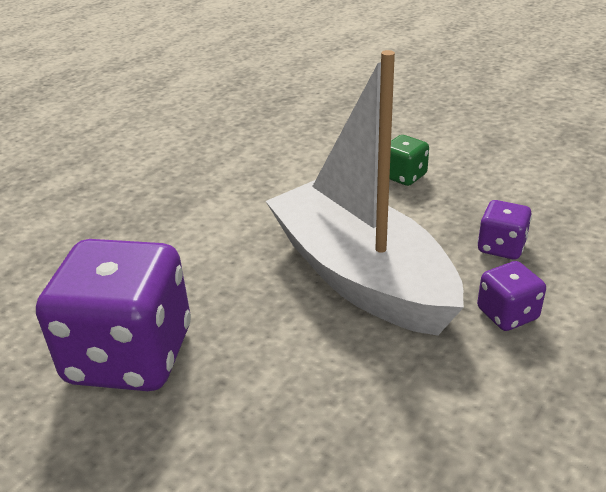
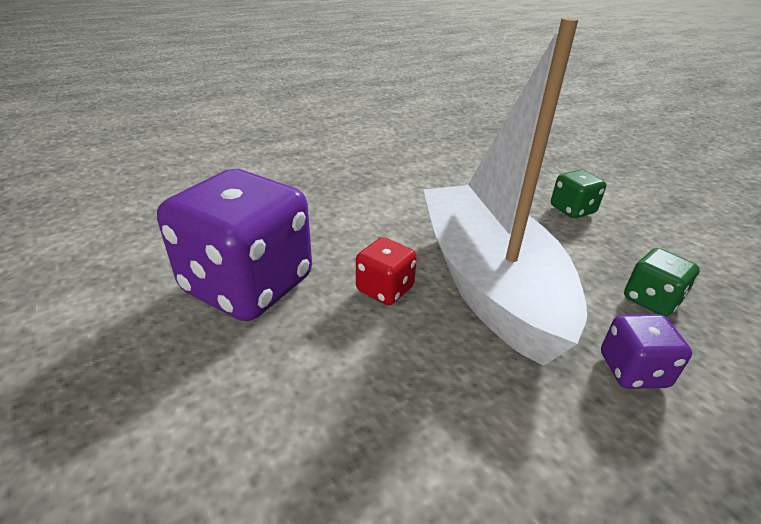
camera: 20 degrees right, 0 degrees up
purple dice [477,200,532,259] -> green dice [624,248,700,317]
none -> red dice [356,237,417,305]

